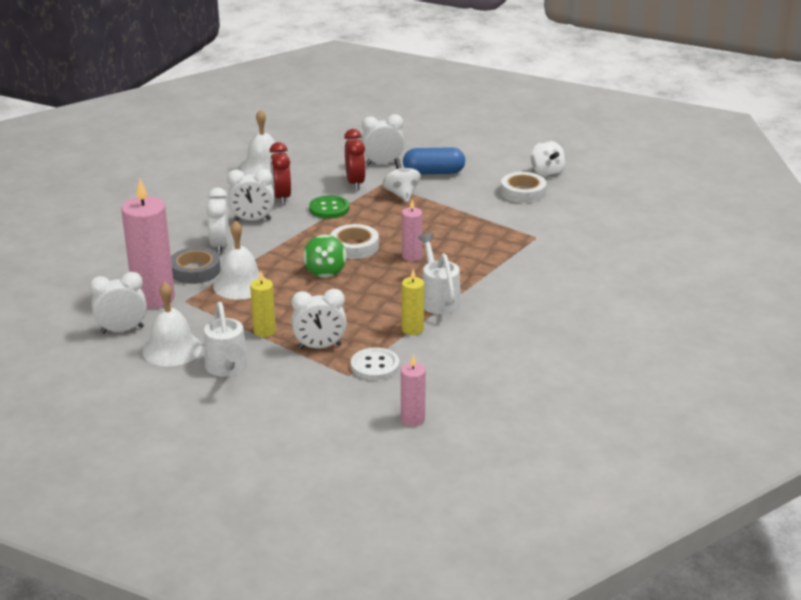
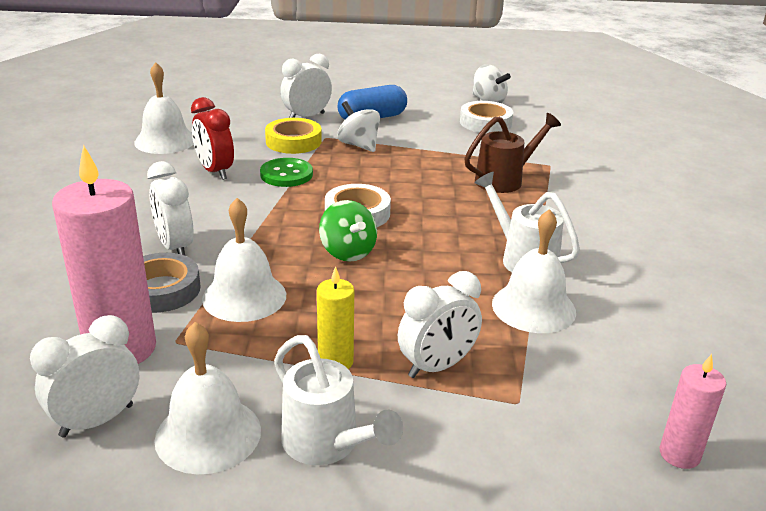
camera: 25 degrees left, 0 degrees up
white clock [227,169,275,221] -> none
red clock [344,129,366,190] -> yellow tape [265,118,322,154]
white button [351,347,399,380] -> none
pink candle [402,200,422,261] -> none
yellow candle [402,269,424,335] -> white bell [492,209,576,333]
none -> brown watering can [464,113,561,193]

